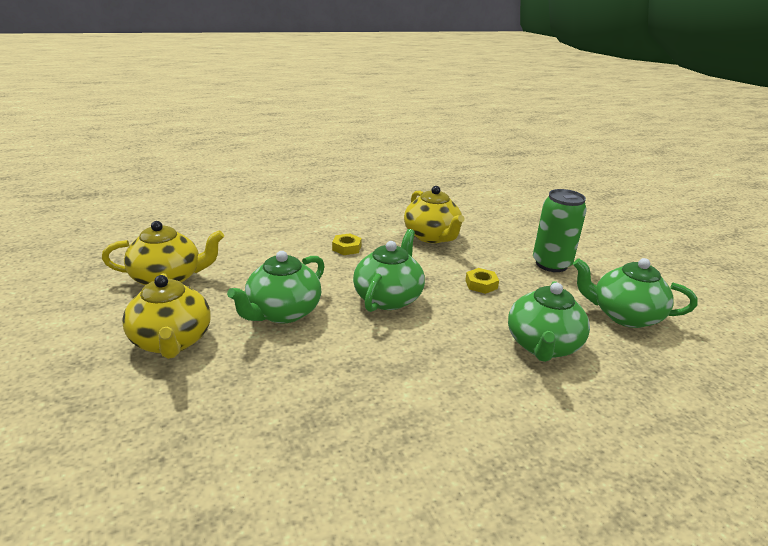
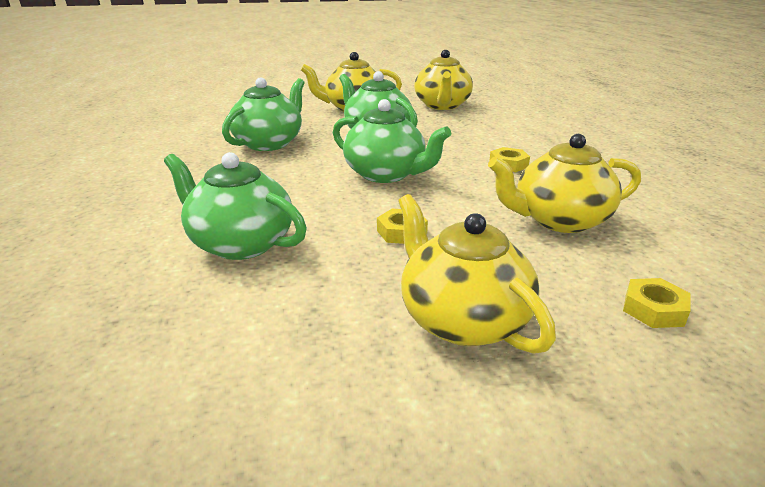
camera: 105 degrees right, 0 degrees up
green can [533,189,587,272] -> yellow teapot [398,194,556,354]
green teapot [573,258,697,328] -> green teapot moved to [222,77,304,151]
none -> yellow nut [623,278,691,328]

